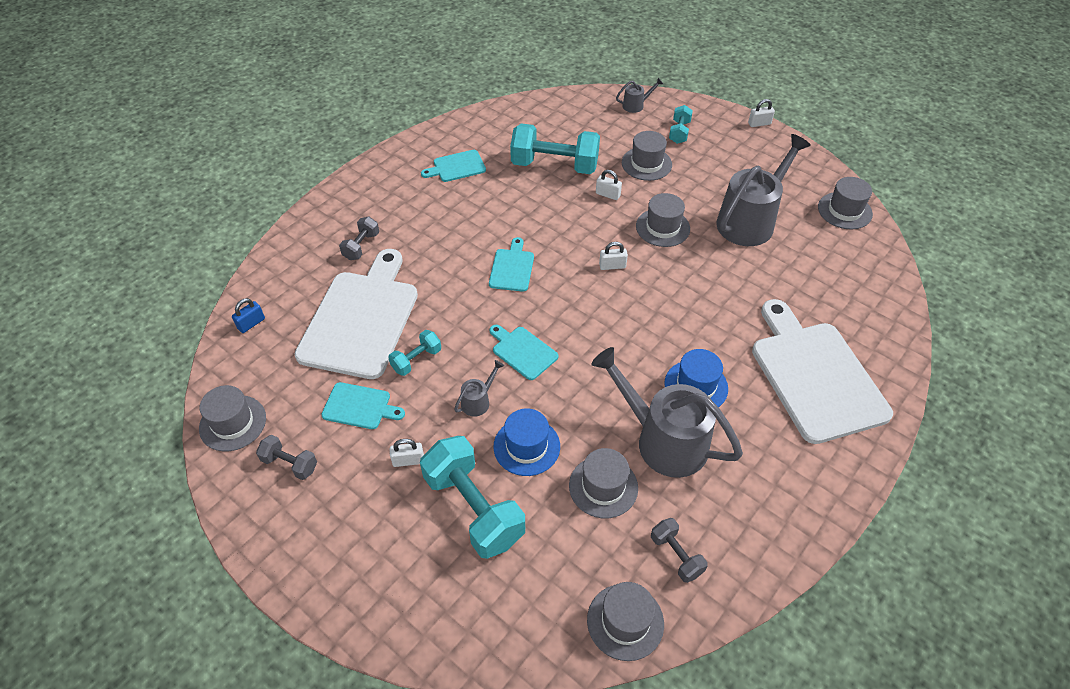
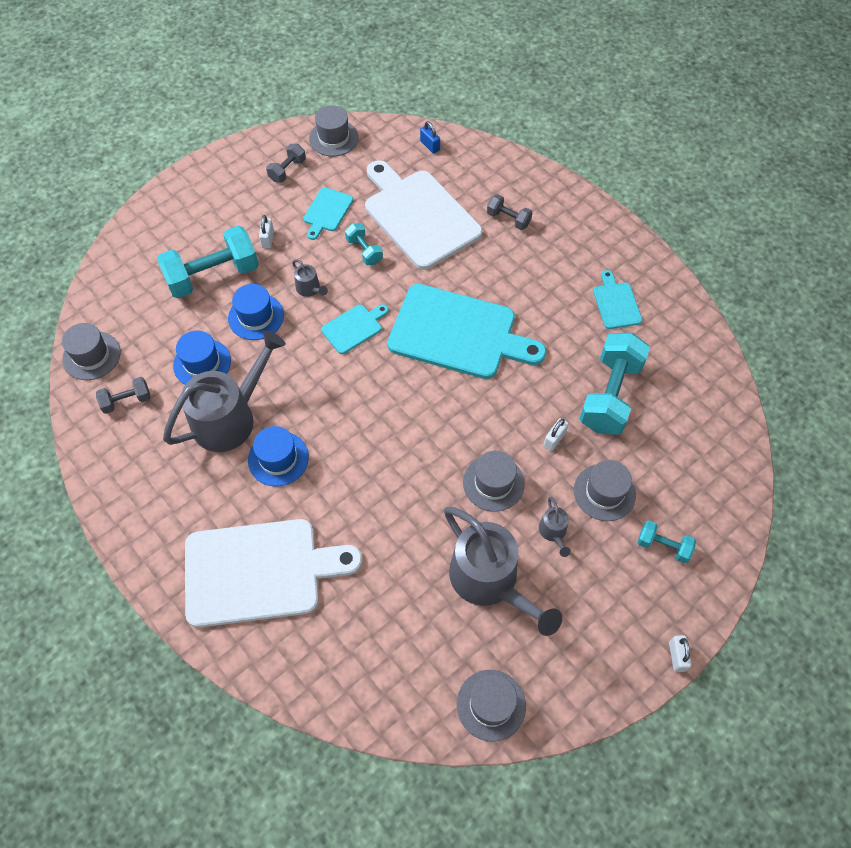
camera: 100 degrees right, 10 degrees up
white cutting board [295,249,418,379] -> white cutting board turned 150 degrees counterclockwise [365,160,482,270]
turquoise cutting board [489,237,534,292] -> turquoise cutting board [387,284,546,379], size x2.18
grey hat [569,448,638,518] -> blue hat [173,331,231,385]
white padlock [599,242,628,270] -> none
grey watering can [616,78,663,113] -> grey watering can moved to [539,497,571,557]

